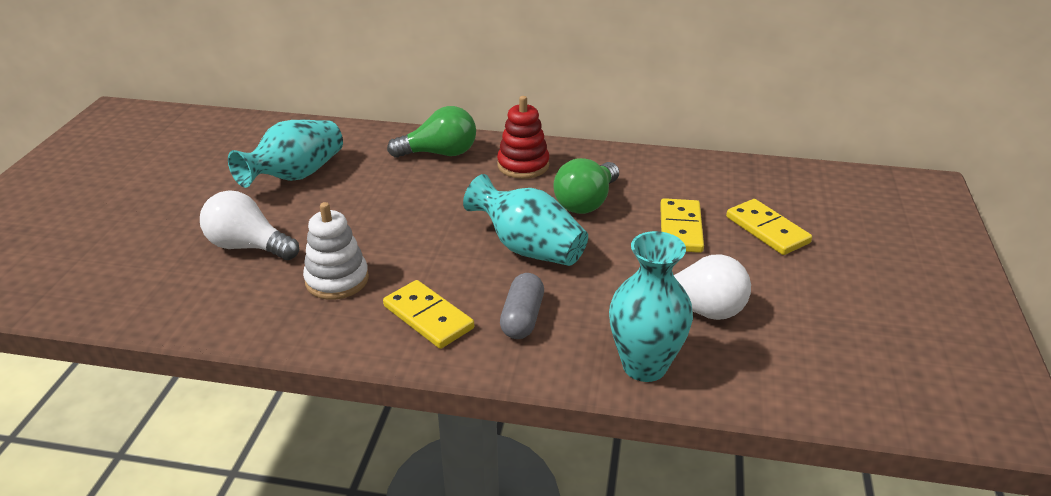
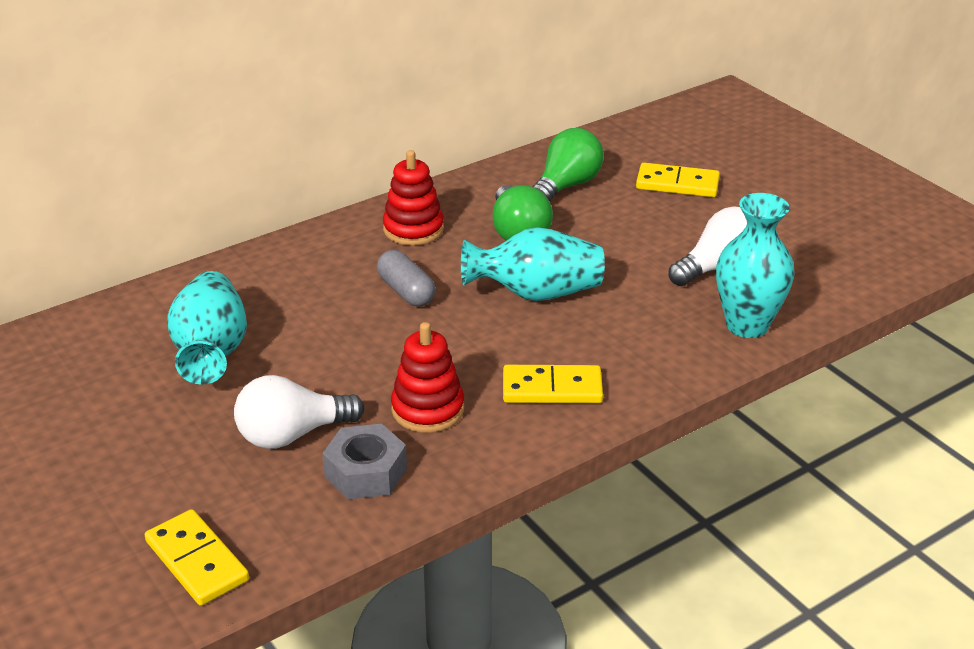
camera: 45 degrees left, 0 degrees up
white stacking toy [303,202,369,300] -> red stacking toy [391,322,464,433]
green light bulb [387,106,476,158] -> green light bulb moved to [533,128,604,201]
grey capsule [500,273,544,339] -> grey capsule moved to [377,250,436,306]
yellow domino [660,198,704,253] -> yellow domino moved to [145,509,249,606]
none -> grey nut [322,424,407,499]

